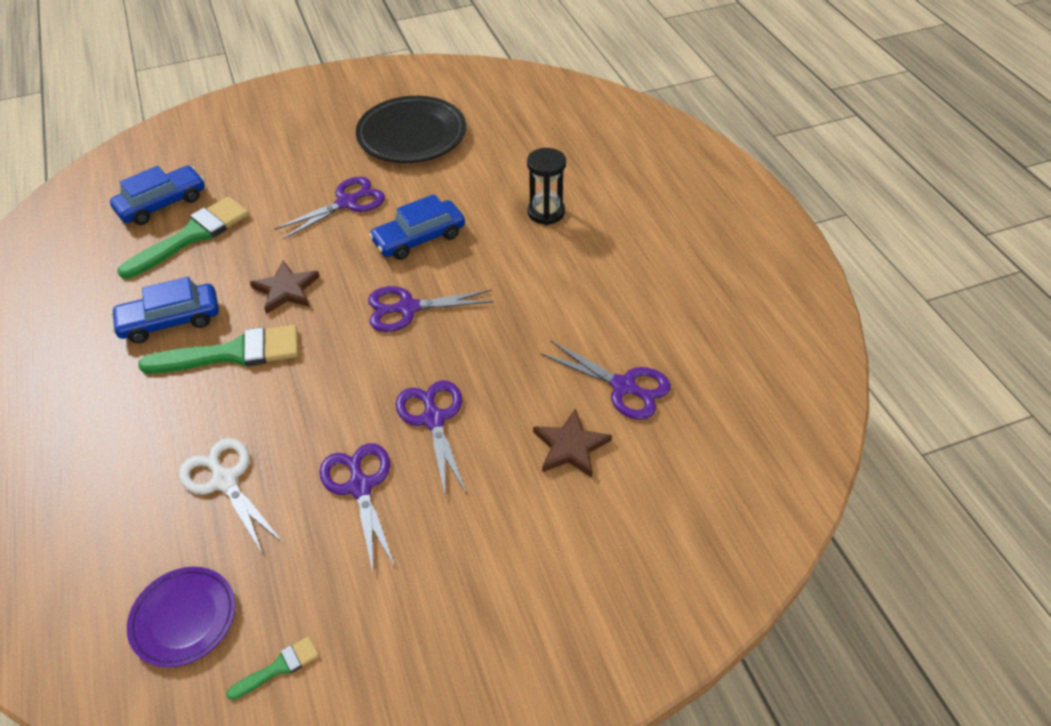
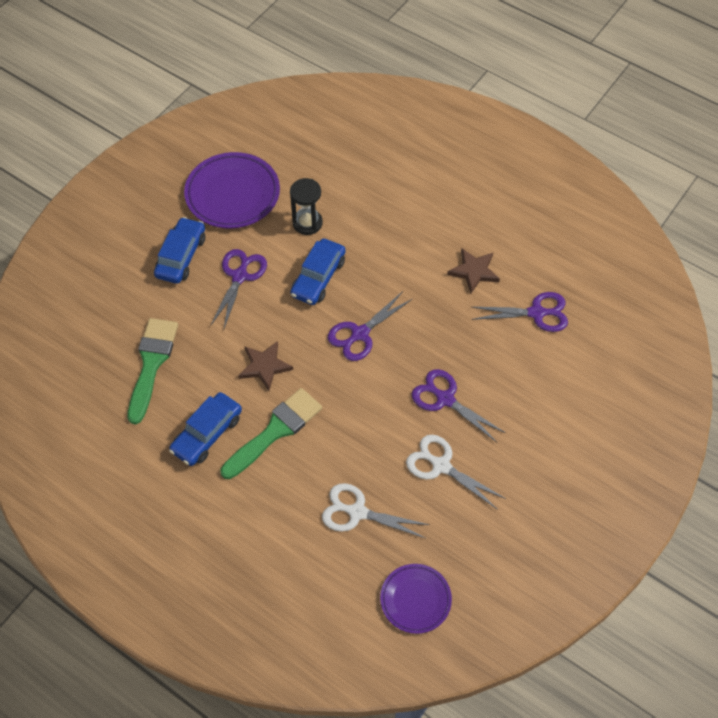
camera: 35 degrees left, 10 degrees up
blue car [110,166,205,225] -> blue car moved to [154,217,205,284]
green brush [226,636,319,700] -> none
purple scissors [319,443,395,575] -> white scissors [406,435,506,510]
black plate [356,96,466,163] -> purple plate [184,152,280,229]
black hourglass [527,148,566,225] -> black hourglass moved to [290,178,323,235]
brown star [533,408,612,478] -> brown star moved to [447,248,500,294]

